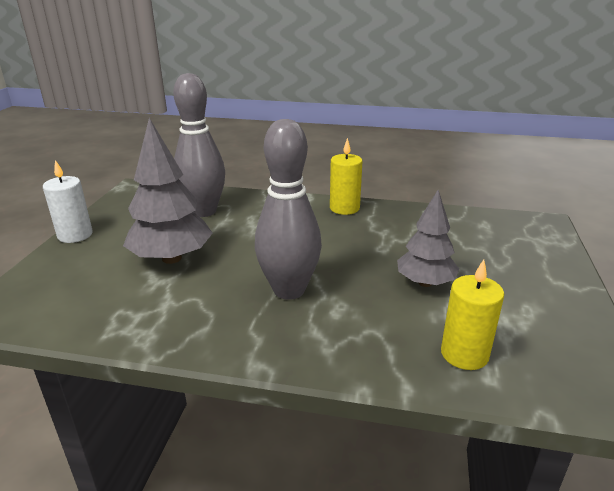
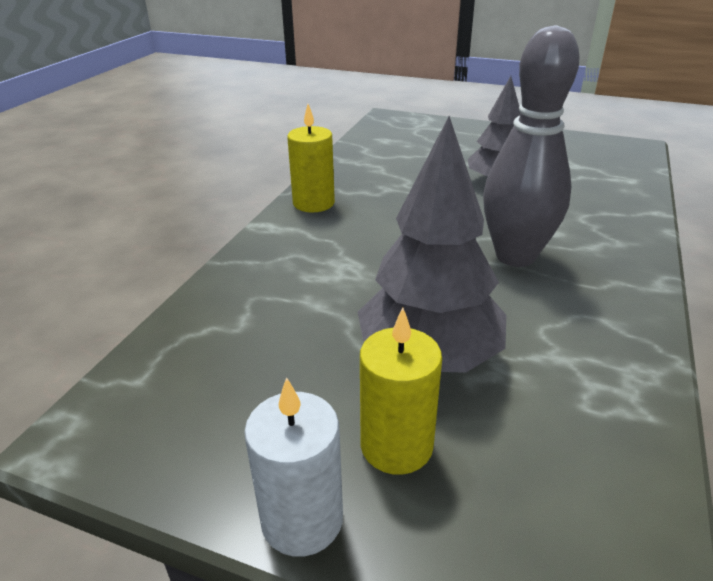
camera: 80 degrees left, 5 degrees up
grey bowling pin [173,73,225,217] -> none
yellow candle [441,260,504,370] -> yellow candle moved to [360,308,442,475]

